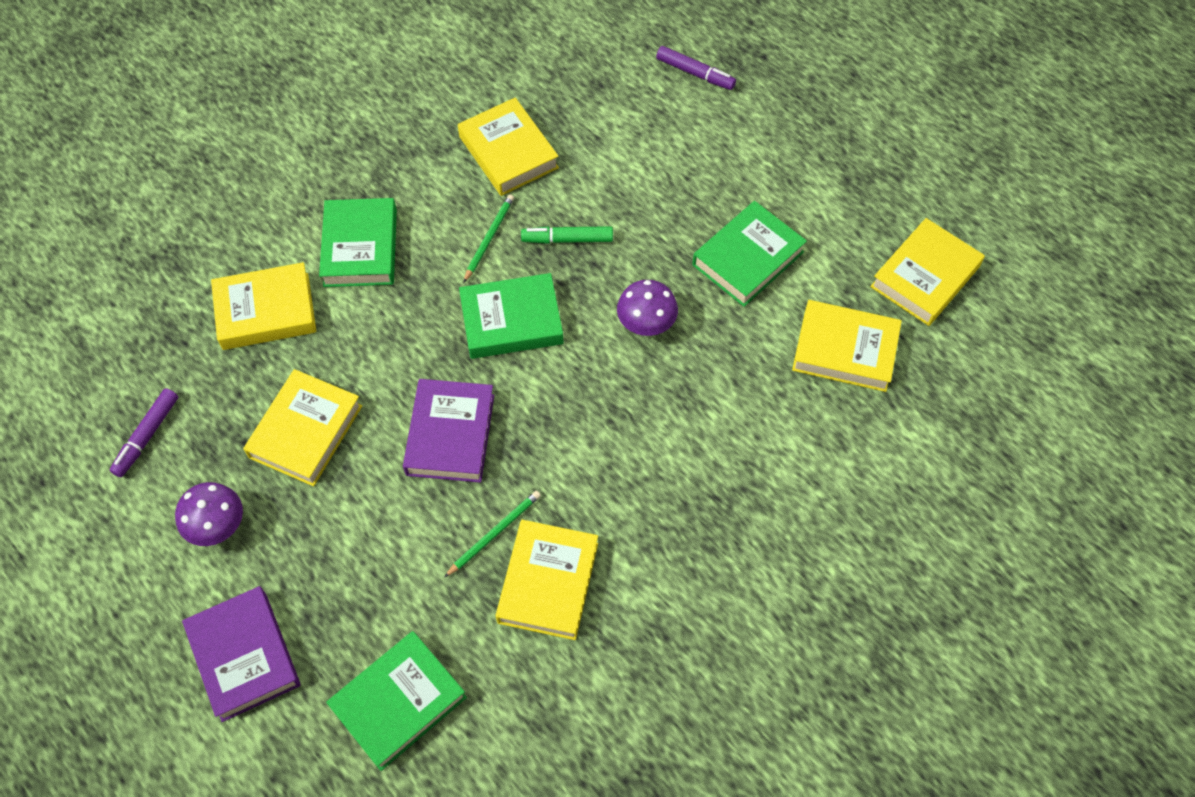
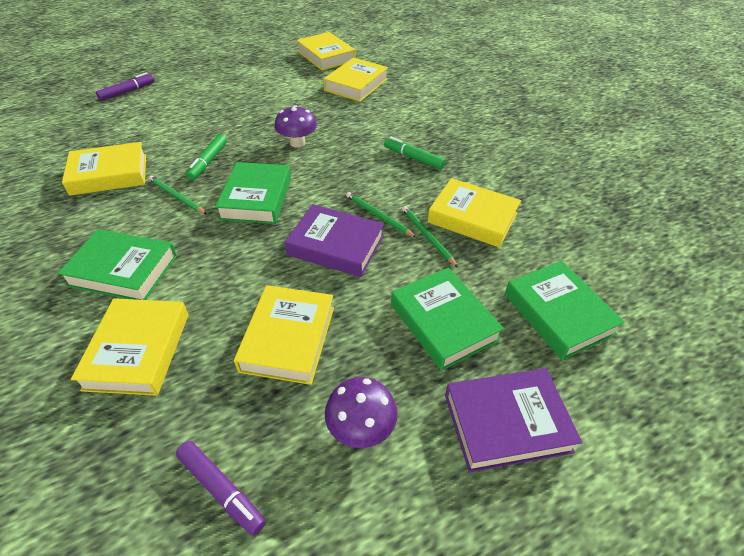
camera: 75 degrees left, 15 degrees down
yellow book [243,369,362,486] -> yellow book turned 60 degrees clockwise [234,285,334,385]
green book [692,201,807,307] -> green book moved to [391,267,504,371]
none -> green pencil [346,192,417,238]
none -> green marker [384,137,446,169]

